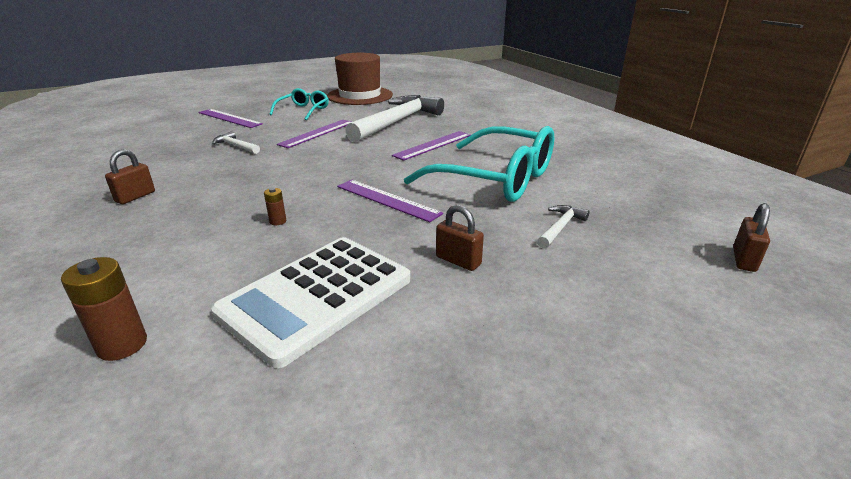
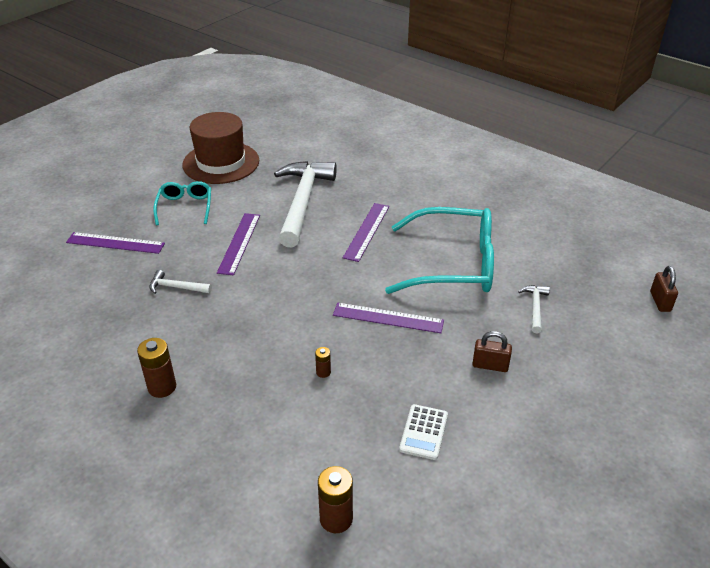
camera: 25 degrees left, 10 degrees up
brown padlock [105,149,155,204] -> brown battery [137,338,176,398]
white calculator [211,237,410,368] -> white calculator [399,404,448,460], size x0.47

